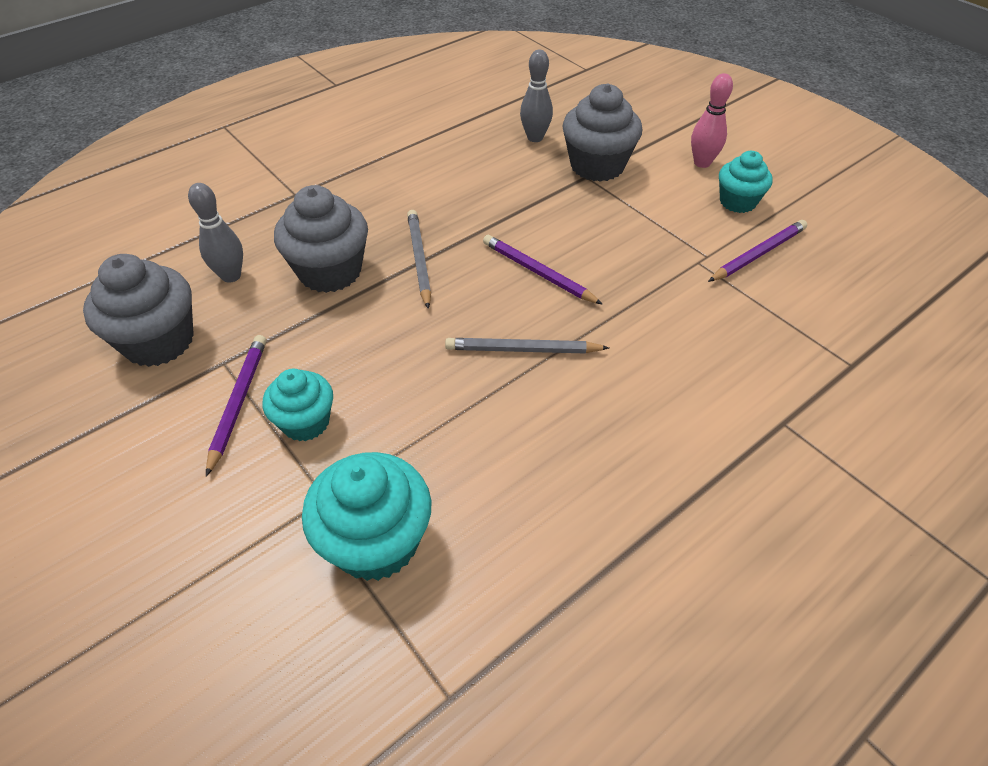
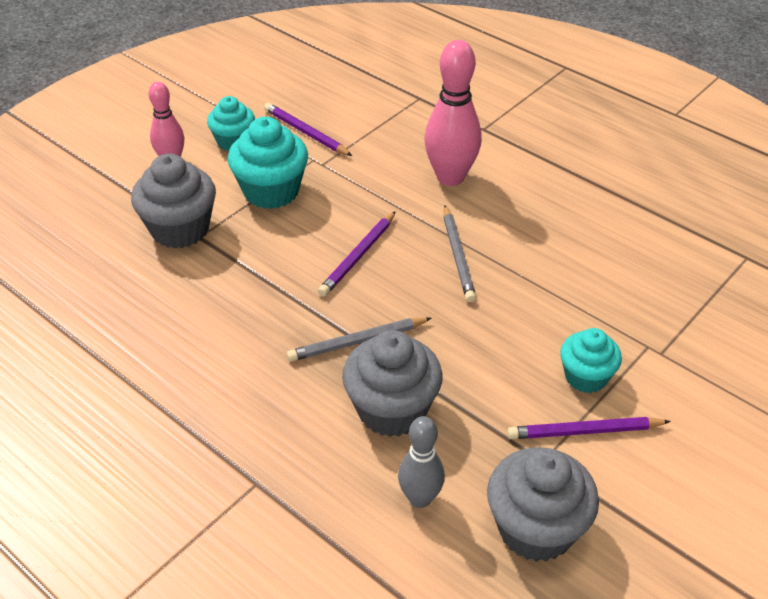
camera: 100 degrees left, 5 degrees down
turquoise cupcake [302,452,431,581] -> turquoise cupcake moved to [227,117,308,209]
grey bowling pin [520,50,553,142] -> none
none -> pink bowling pin [424,40,482,186]

